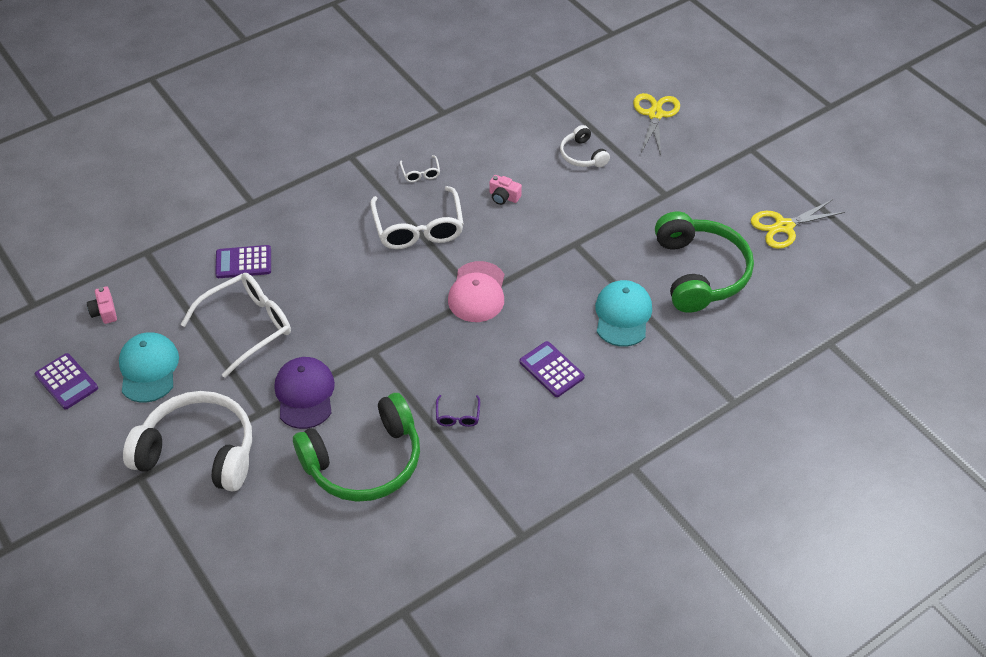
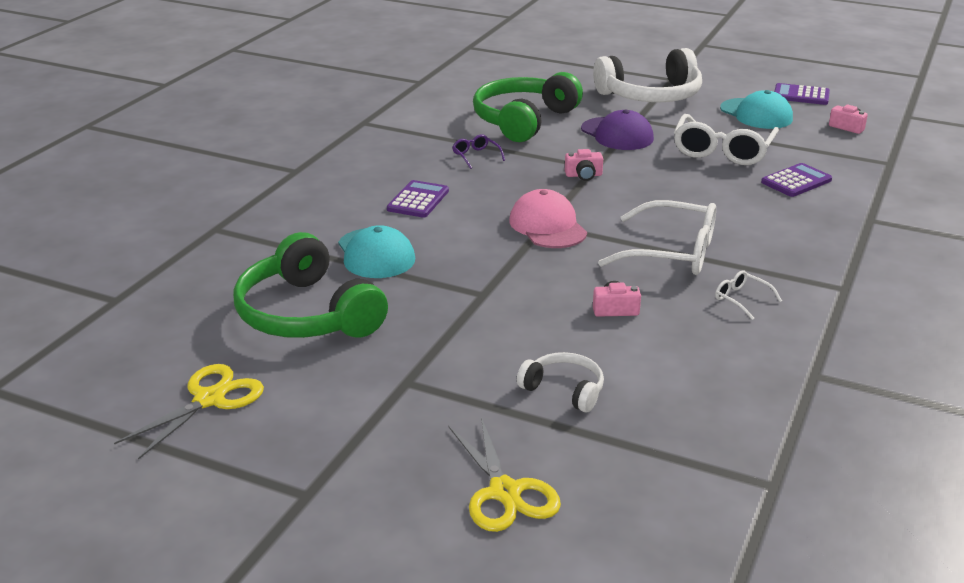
camera: 150 degrees right, 20 degrees down
white glasses [370,186,464,249] -> white glasses turned 150 degrees clockwise [598,200,716,275]
purple calculator [520,341,585,397] -> purple calculator turned 90 degrees counterclockwise [387,180,449,218]
none -> pink camera [565,149,603,181]

